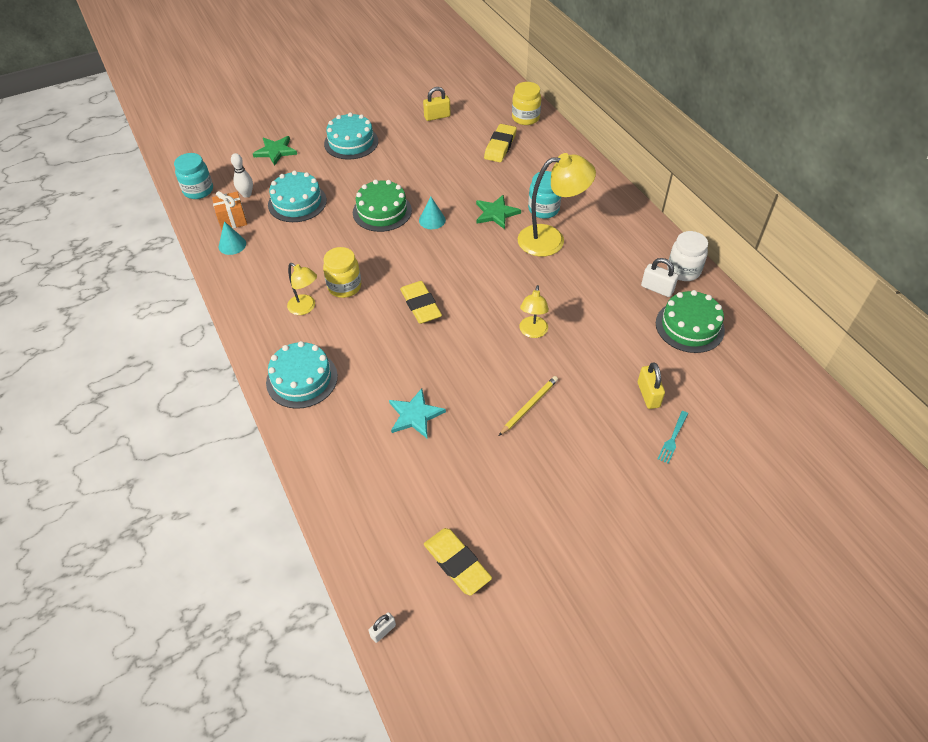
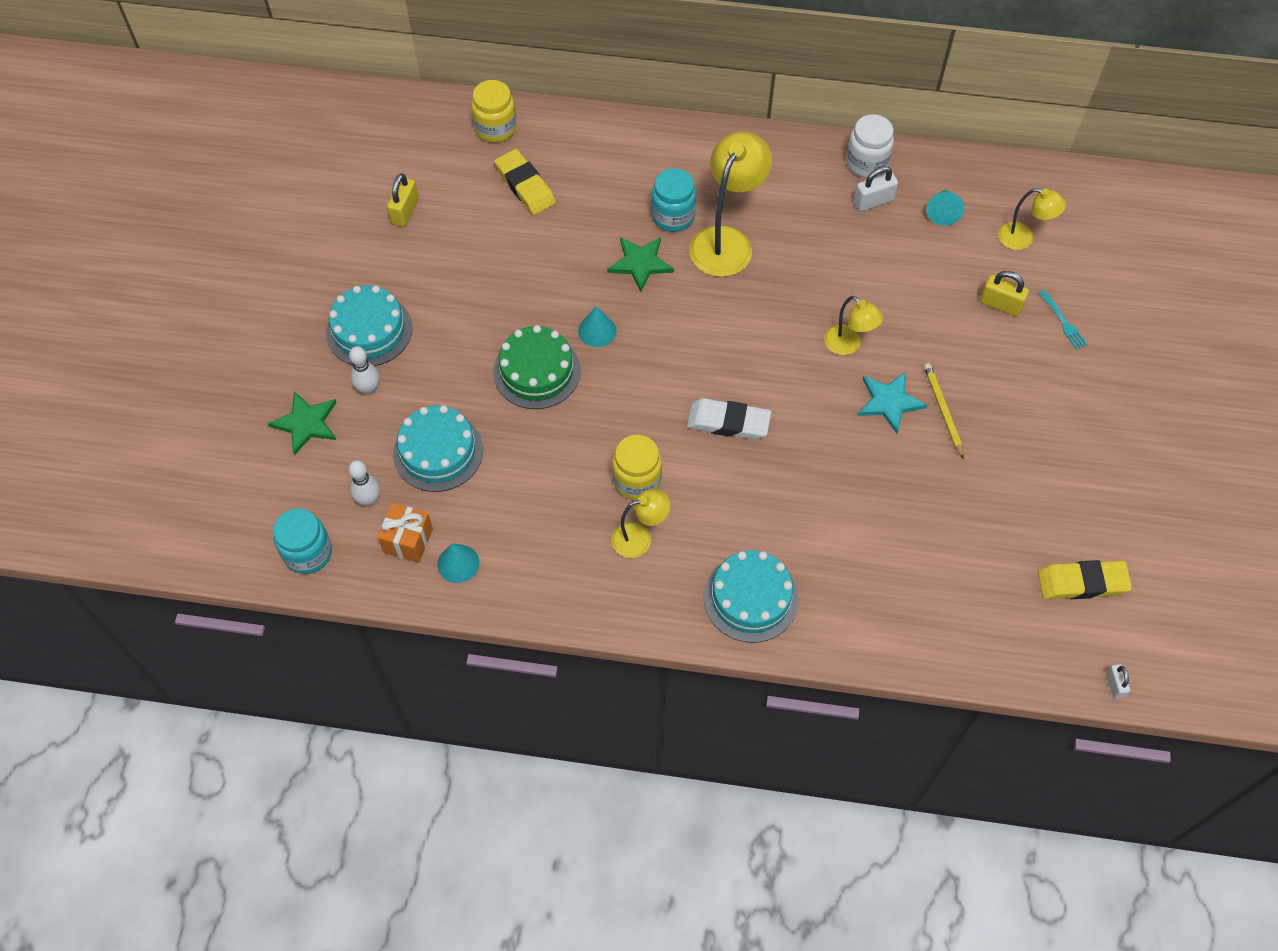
camera: 55 degrees left, 10 degrees up
turquoise star [389,388,446,438] -> turquoise star moved to [857,371,927,434]
yellow eraser [400,281,442,324] -> white eraser [687,398,771,440]
green cake [656,290,725,353] -> turquoise cone [926,190,964,226]
none -> white bowling pin [349,346,379,395]
none -> yellow lamp [998,188,1066,250]

